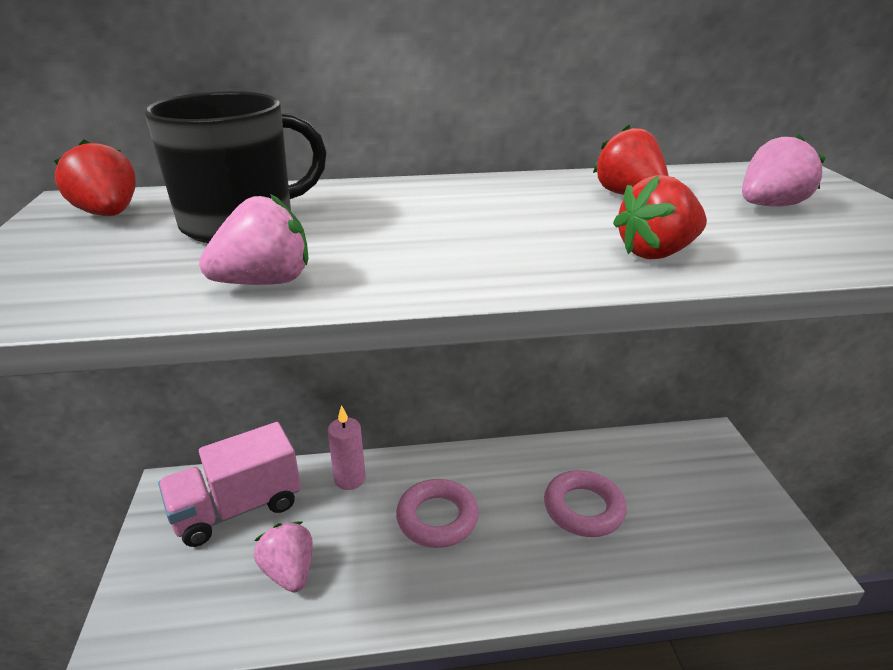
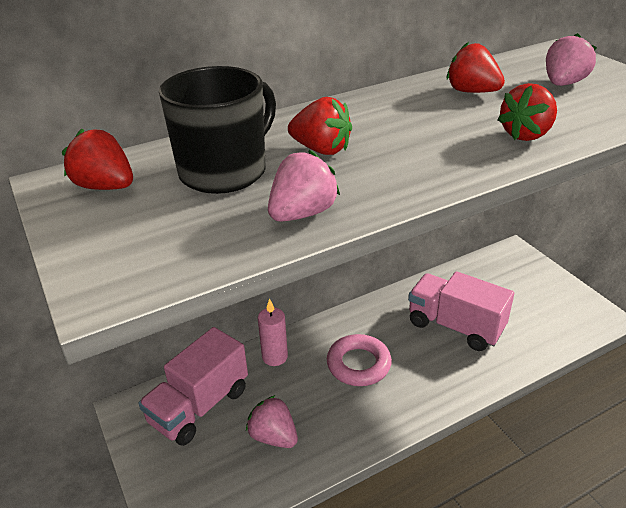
camera: 20 degrees left, 5 degrees up
pink ring [544,470,627,537] -> pink truck [408,271,514,351]
none -> red strawberry [288,97,352,155]

